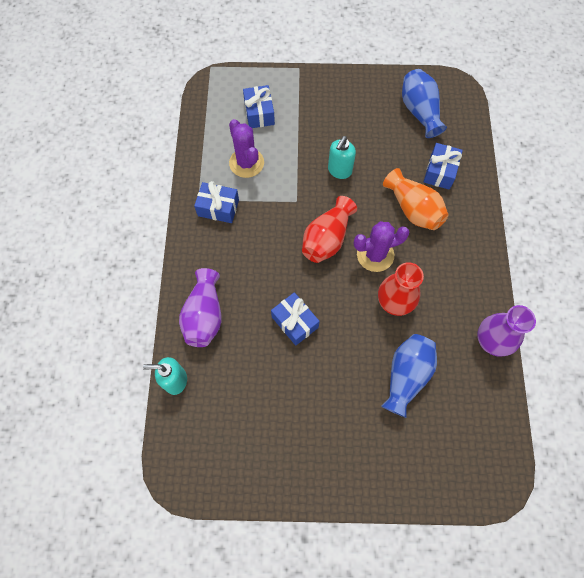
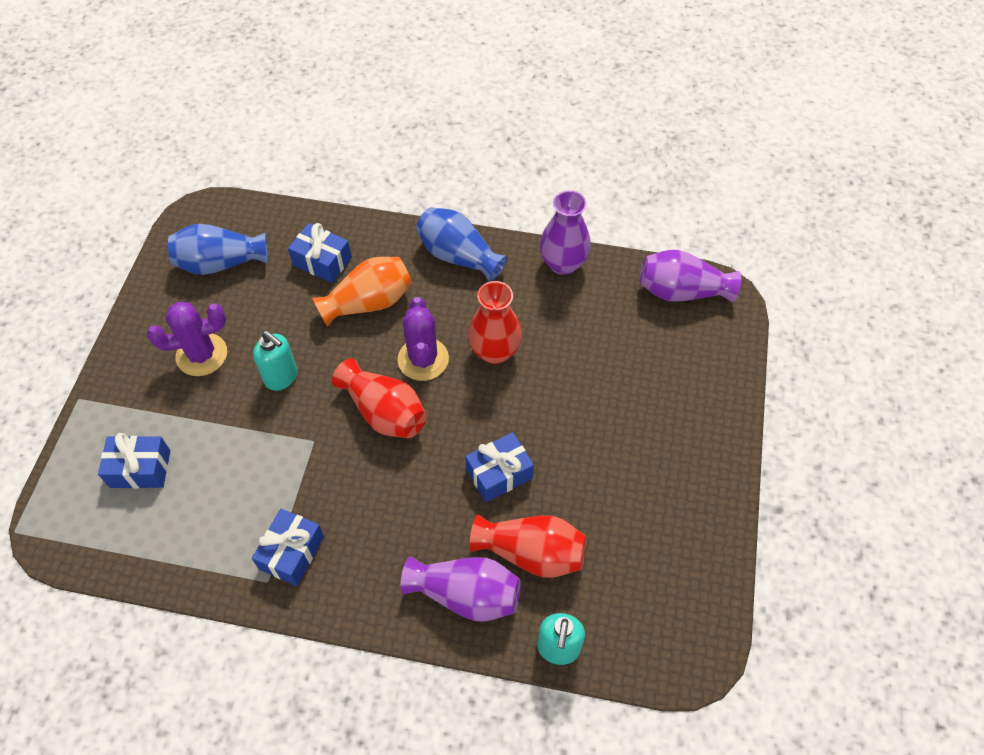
camera: 80 degrees left, 10 degrees down
purple cactus [229,119,264,178] -> purple cactus moved to [147,302,227,376]
blue vase [381,334,437,418] -> blue vase moved to [416,207,508,282]
none -> red vase [470,515,587,578]
none -> purple vase [640,250,741,303]

